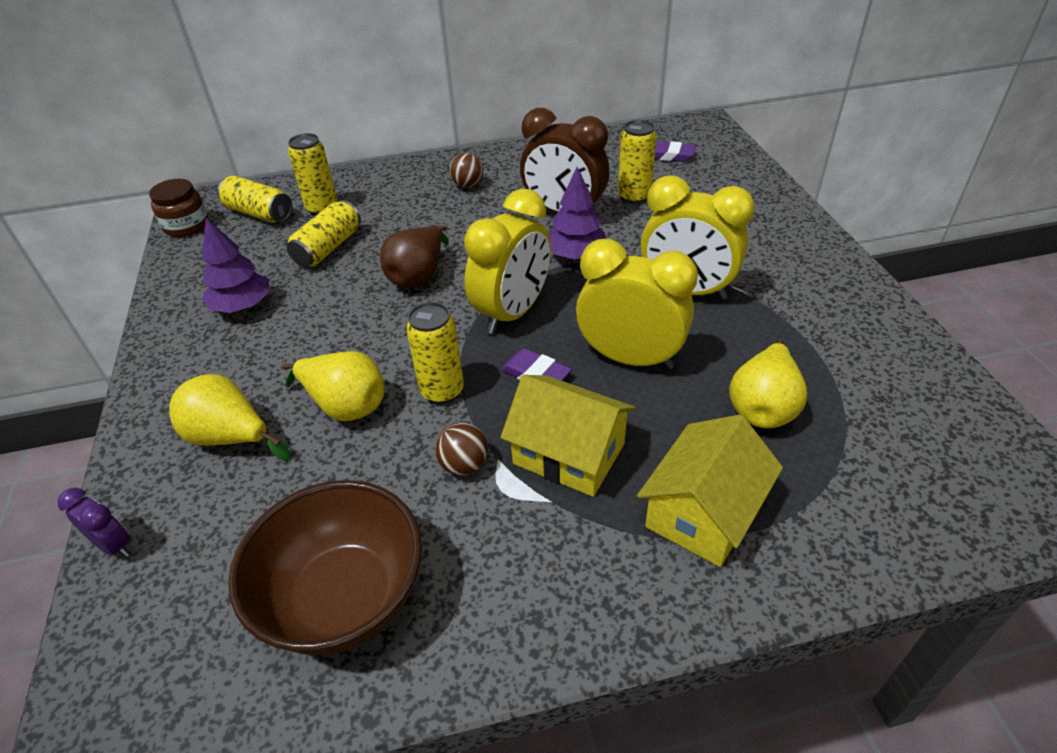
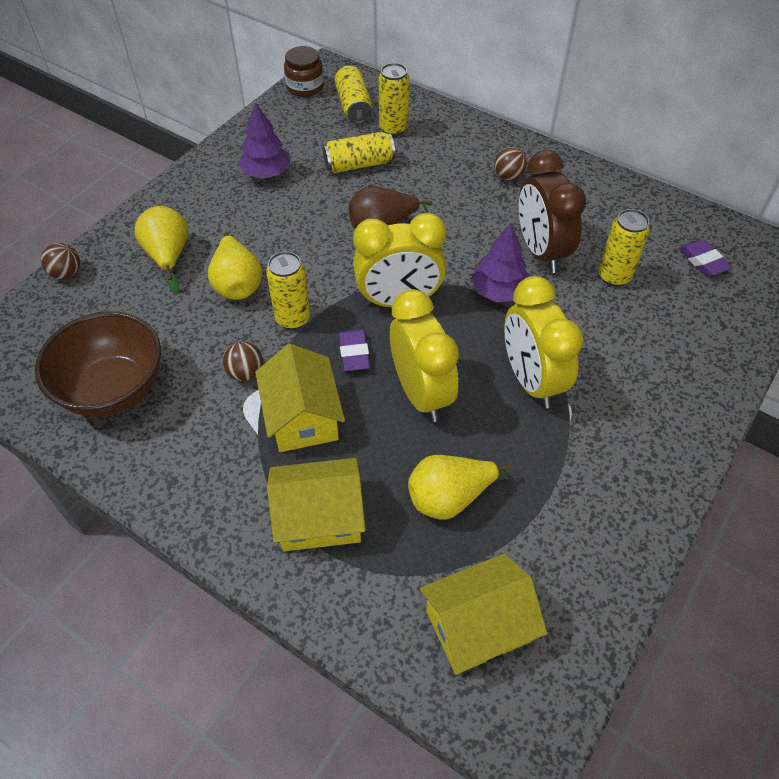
camera: 45 degrees right, 10 degrees up
purple clock [57,488,130,557] -> brown ball [41,243,80,279]
none -> yellow house [420,554,547,675]

